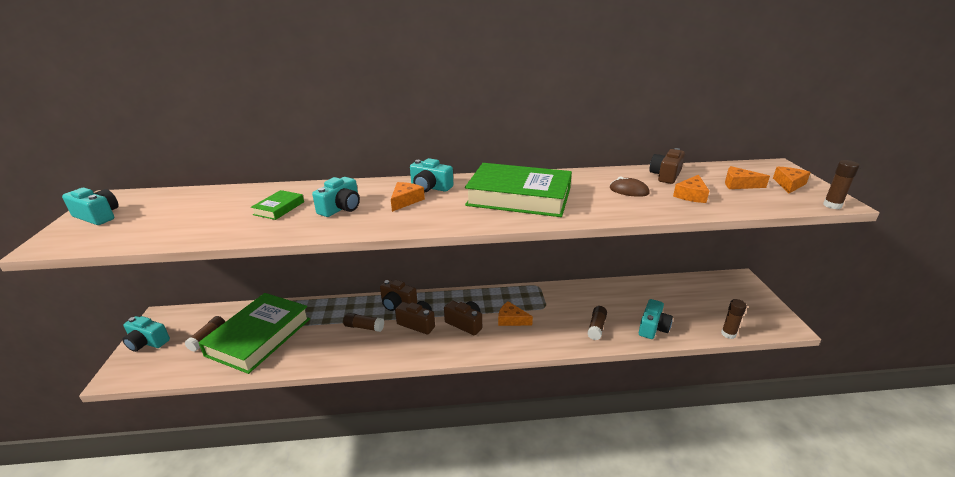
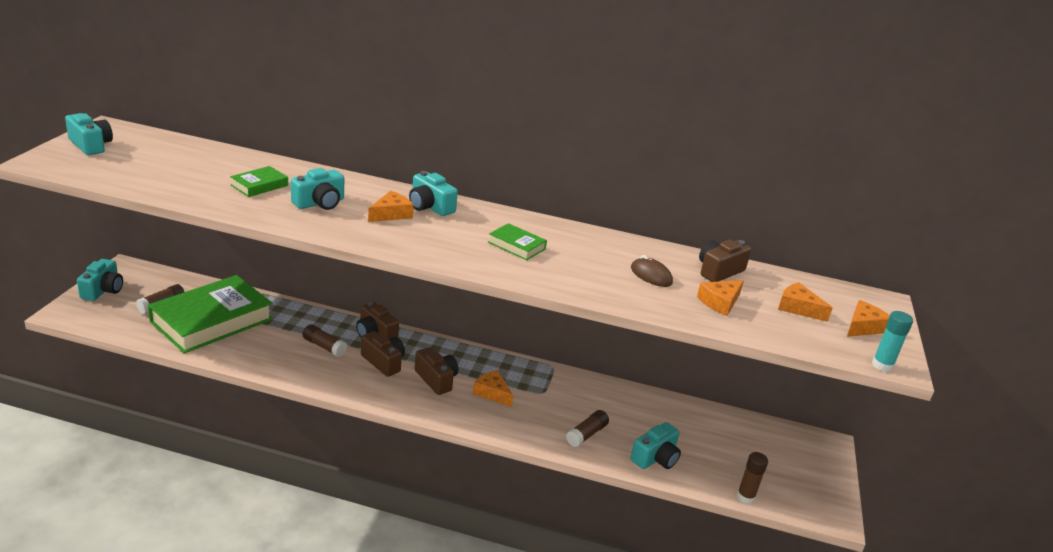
camera: 15 degrees right, 0 degrees up
turquoise camera [122,316,170,352] -> turquoise camera turned 120 degrees counterclockwise [77,259,123,301]
green book [465,163,572,217] -> green book [488,223,547,260], size x0.43
brown glue stick [823,160,860,209] -> turquoise glue stick [872,311,913,372]

